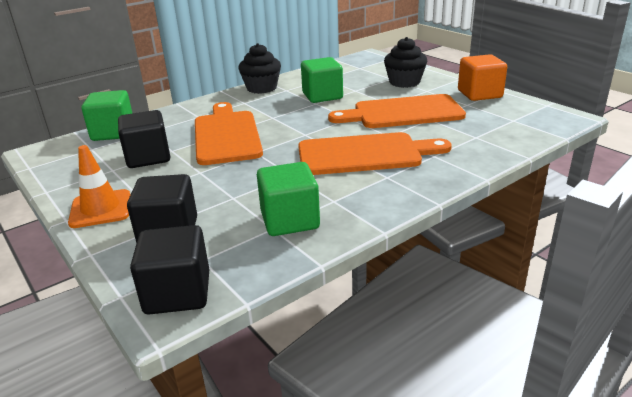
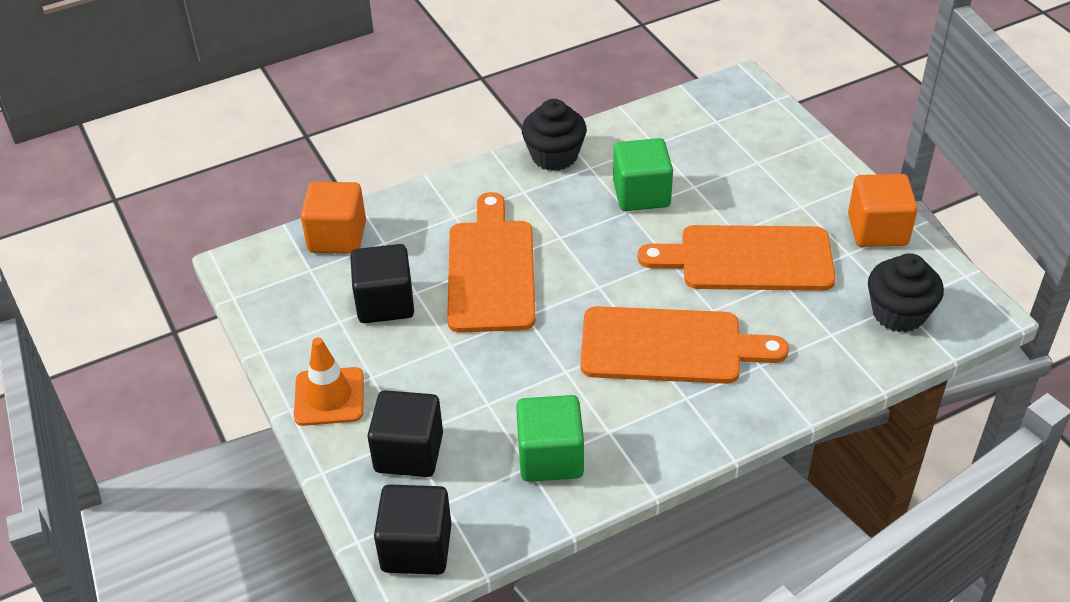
camera: 10 degrees right, 15 degrees up
green cube [81,90,132,141] -> orange cube [300,182,366,254]
black cupcake [384,37,427,88] -> black cupcake moved to [868,253,944,332]

